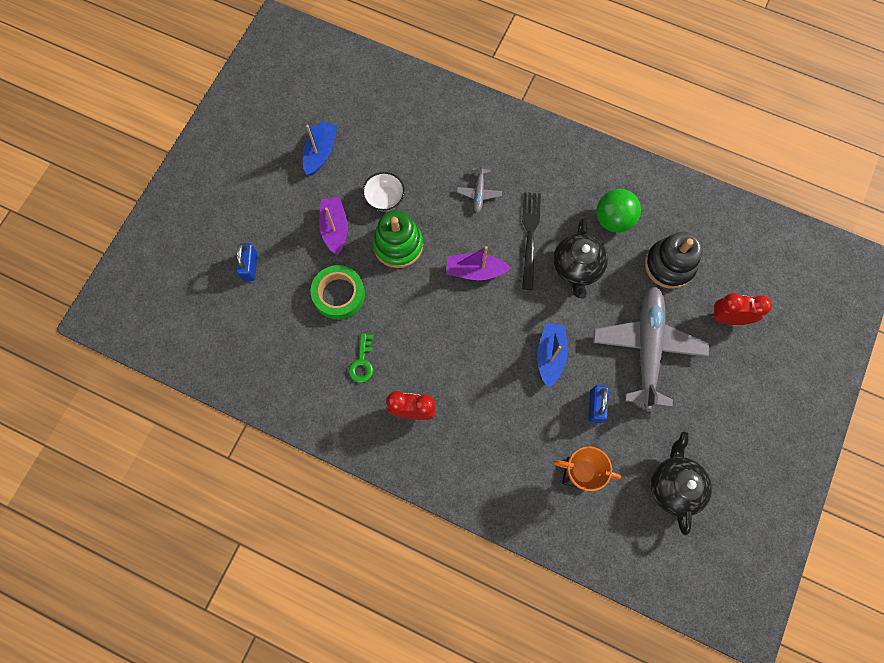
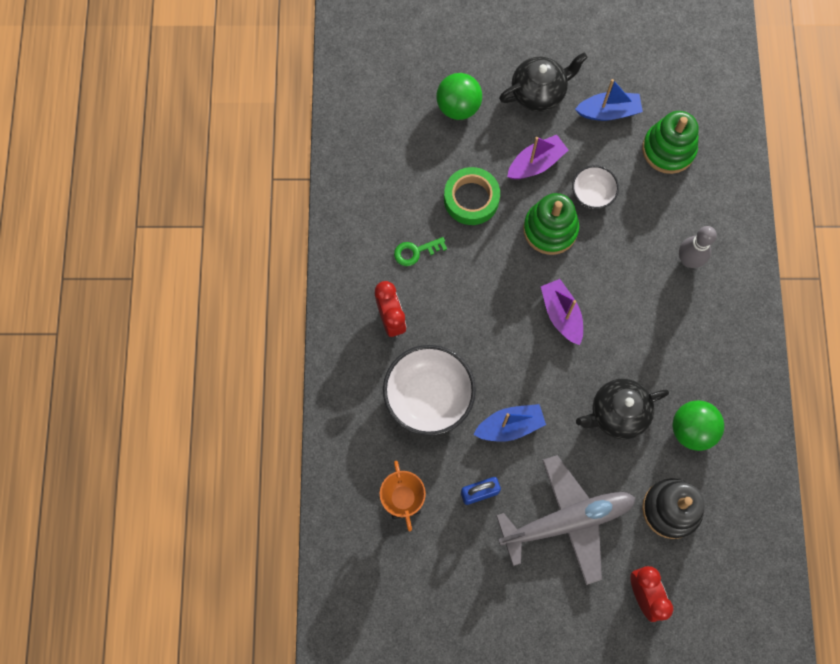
camera: 65 degrees right, 0 degrees up
blue padlock [236,243,258,281] -> green ball [436,73,482,120]
grey plane [457,163,502,213] -> none
black fork [522,192,541,290] -> none
black teapot [651,432,712,535] -> black teapot moved to [499,53,588,112]
none -> white bowl [383,345,476,436]
none -> green stacking toy [642,111,699,174]
none -> grey bowling pin [679,226,717,268]

